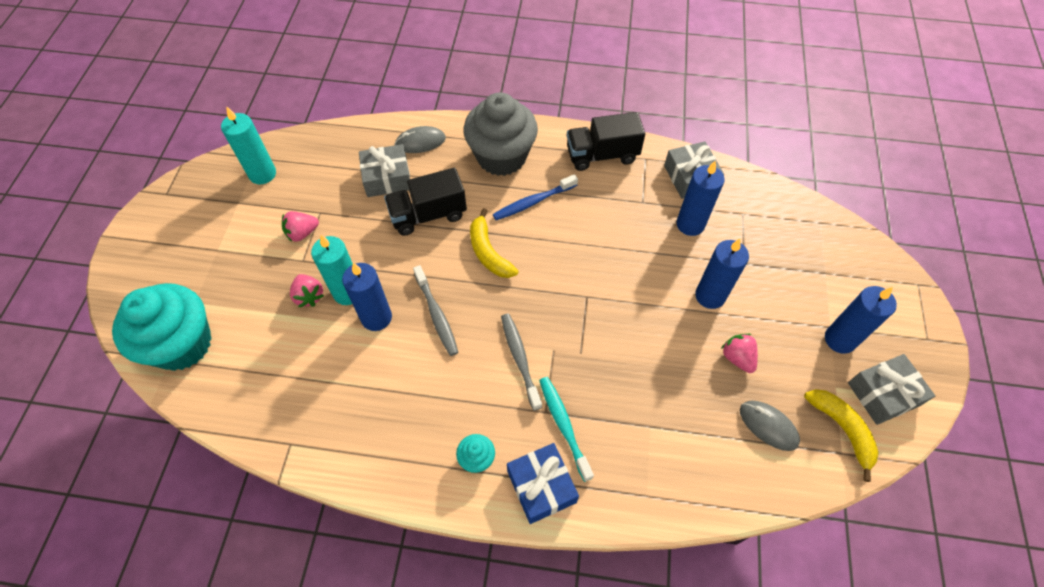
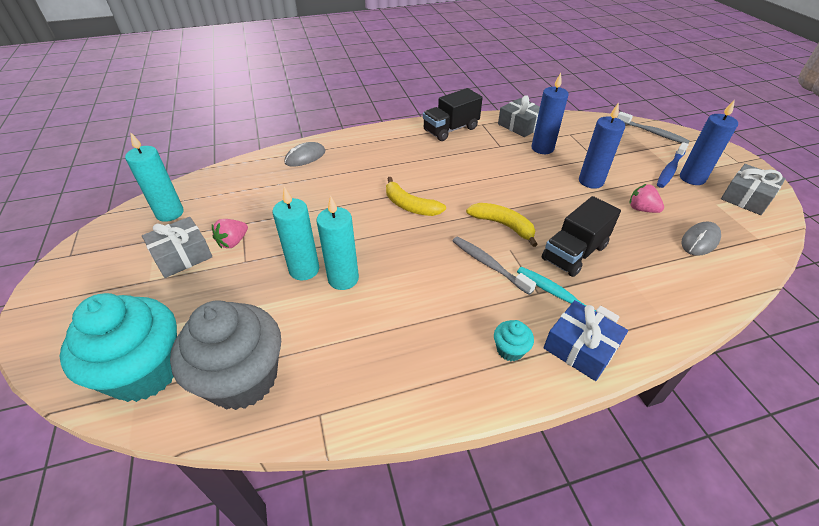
camera: 25 degrees left, 15 degrees down
pink strawberry [290,274,324,307] -> none
blue candle [342,263,392,331] -> turquoise candle [317,195,359,290]
grey gift [359,144,410,197] -> grey gift moved to [142,217,212,278]
black truck [384,168,467,236] -> black truck moved to [542,196,621,277]
grey toothbrush [413,265,458,356] -> grey toothbrush moved to [617,112,690,143]
grey cupcake [464,92,538,176] -> grey cupcake moved to [170,300,281,410]
blue toothbrush [493,174,578,220] -> blue toothbrush moved to [657,142,689,188]
grey mouse [740,400,800,451] -> grey mouse turned 60 degrees counterclockwise [682,221,721,256]
yellow banana [804,389,878,482] -> yellow banana moved to [466,203,538,247]

